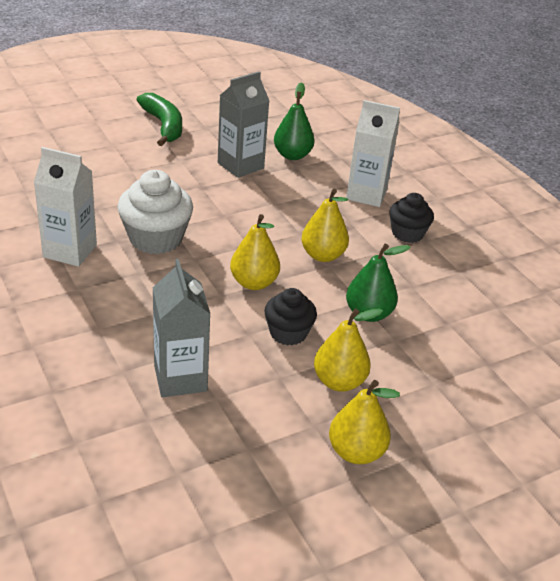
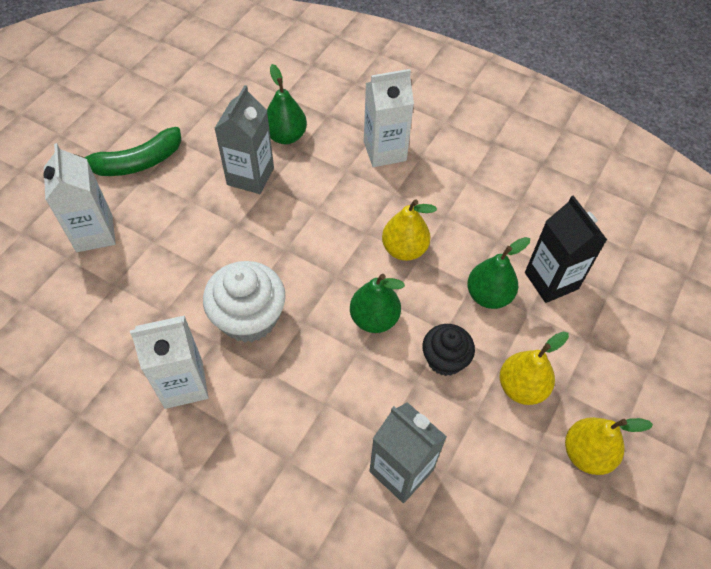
camera: 30 degrees left, 20 degrees up
green banana [137,93,182,146] -> green banana turned 120 degrees clockwise [75,127,181,176]
yellow pear [230,214,280,290] -> green pear [350,274,405,333]
black cupcake [389,193,434,243] -> none
none -> white carton [43,143,116,252]
none -> black carton [525,195,607,303]

